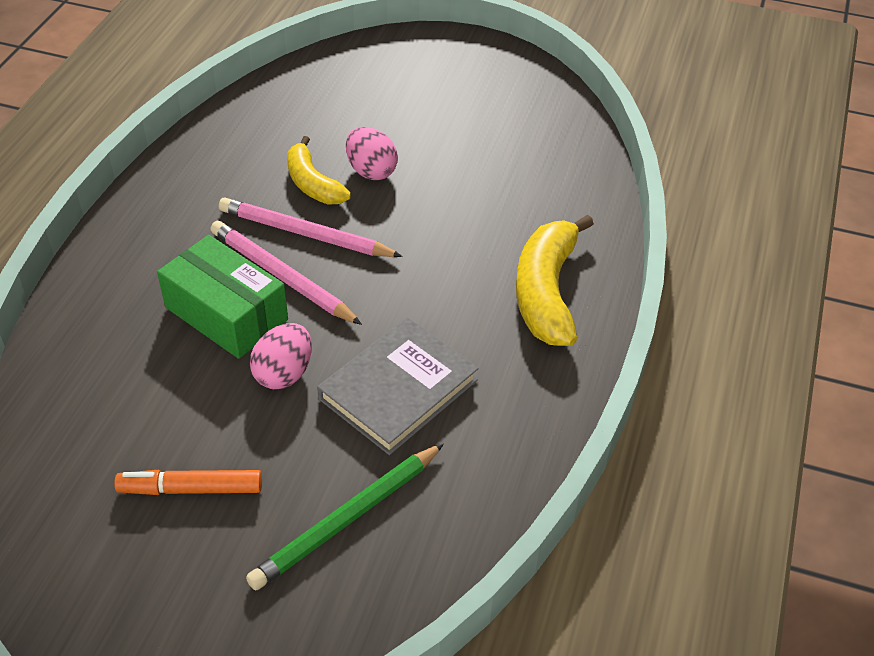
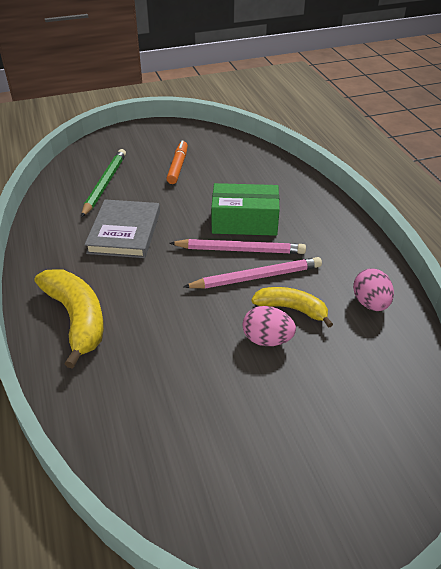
camera: 145 degrees right, 5 degrees down
orange marker [114,470,262,495] -> orange marker turned 45 degrees counterclockwise [166,140,188,184]
pink egg [250,323,312,389] -> pink egg moved to [353,268,394,311]

